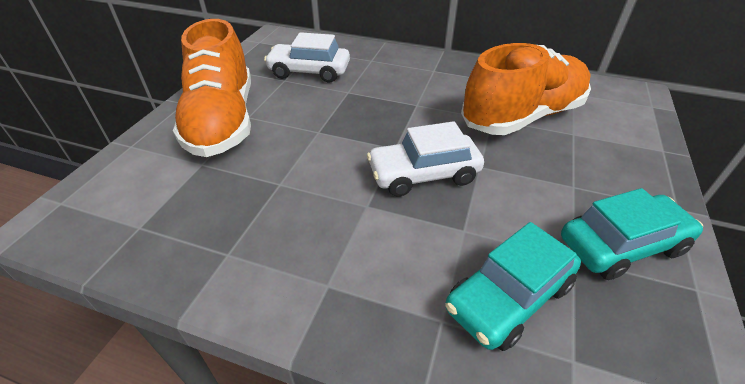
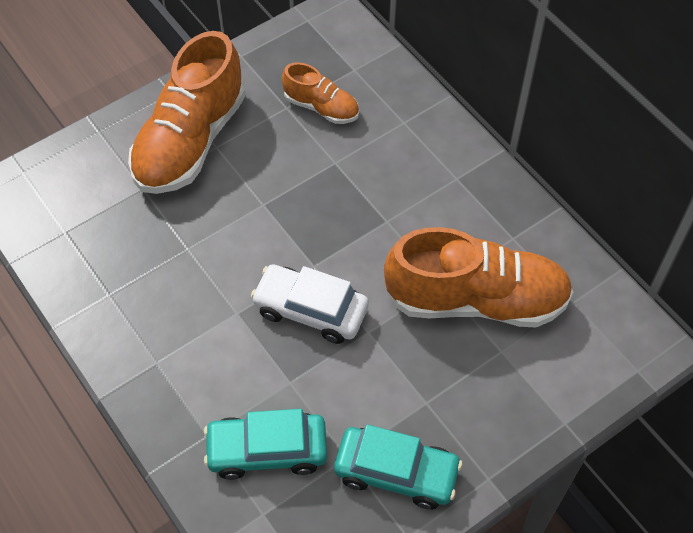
camera: 35 degrees right, 15 degrees up
white car [264,32,350,83] -> orange shoe [282,62,359,124]

